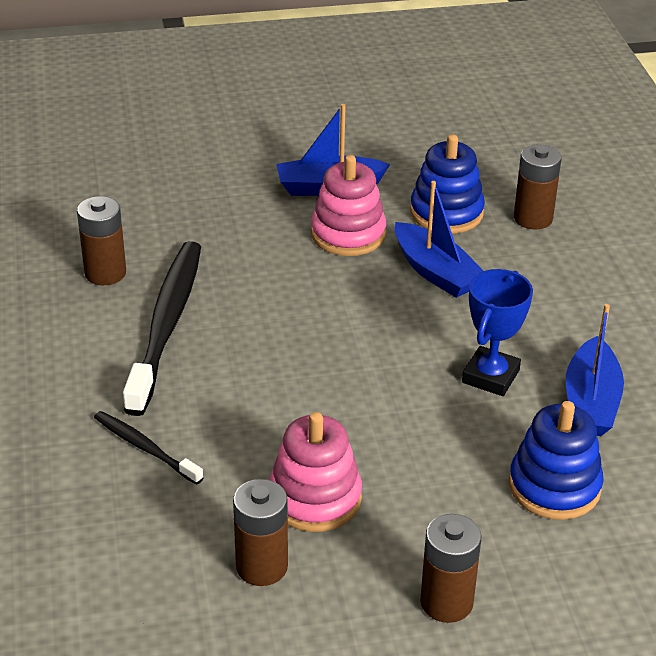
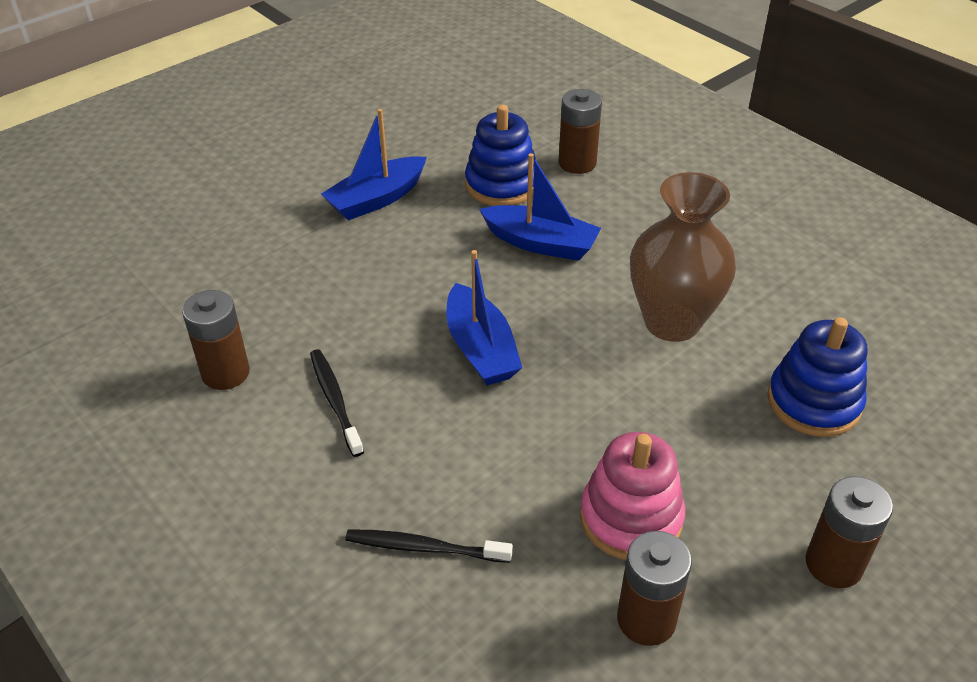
camera: 30 degrees left, 5 degrees up
black toothbrush [123,241,201,416] -> black toothbrush [310,349,364,457], size x0.50
pink stacking toy [311,155,386,256] -> none
blue trophy [462,269,533,396] -> brown vase [630,172,736,342]
blue boat [566,304,624,436] -> blue boat moved to [446,250,522,385]

